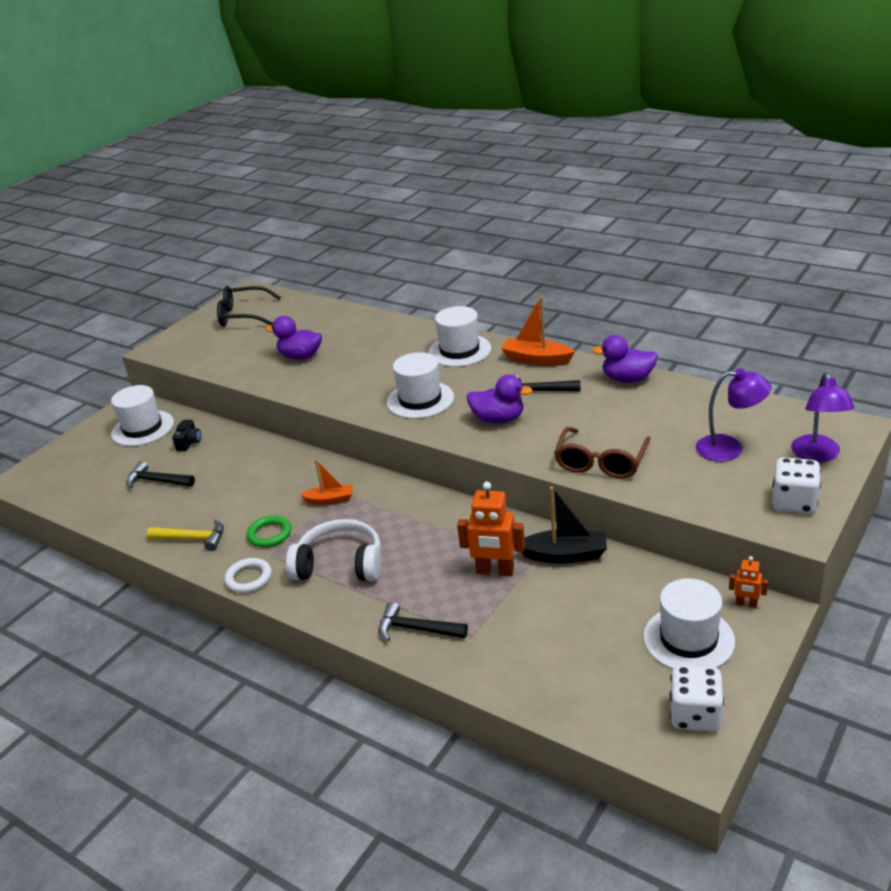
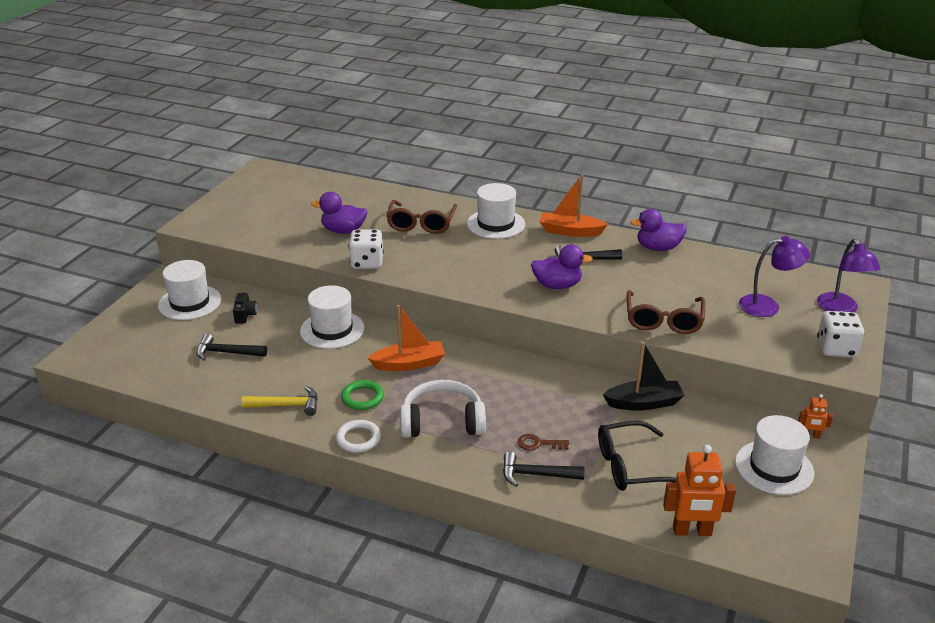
camera: 15 degrees left, 0 degrees up
black glasses [217,286,281,326] -> black glasses moved to [598,421,676,491]
orange boat [300,459,353,505] -> orange boat [368,305,445,371], size x1.52
white hat [387,352,454,419] -> white hat moved to [300,285,365,349]
orange robot [457,482,525,576] -> orange robot moved to [663,445,736,536]
white dice [670,665,724,732] -> white dice moved to [349,229,384,269]
none -> brown glasses [386,200,457,234]
none -> brown key [518,434,569,450]

